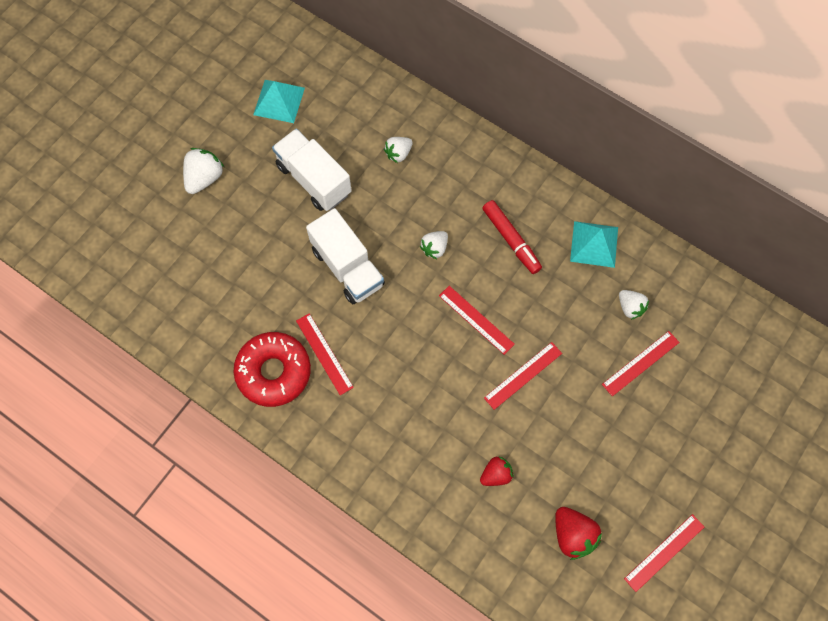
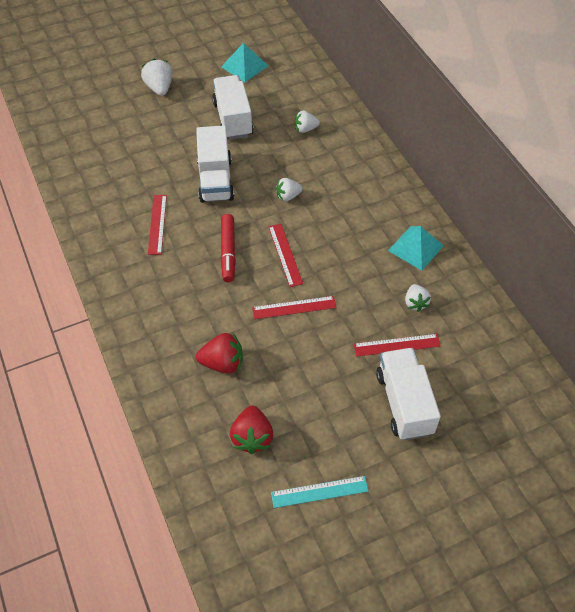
camera: 30 degrees right, 15 degrees down
white strawberry [183,148,224,194] -> white strawberry turned 75 degrees counterclockwise [141,59,173,96]
red donut [233,332,311,407] -> none
red strawberry [480,456,514,486] -> red strawberry [196,332,243,373], size x1.50
red marker [483,200,542,274] -> red marker moved to [221,214,236,282]
red ruler [624,514,704,592] -> turquoise ruler [271,476,368,508]
none -> white truck [376,348,441,440]

